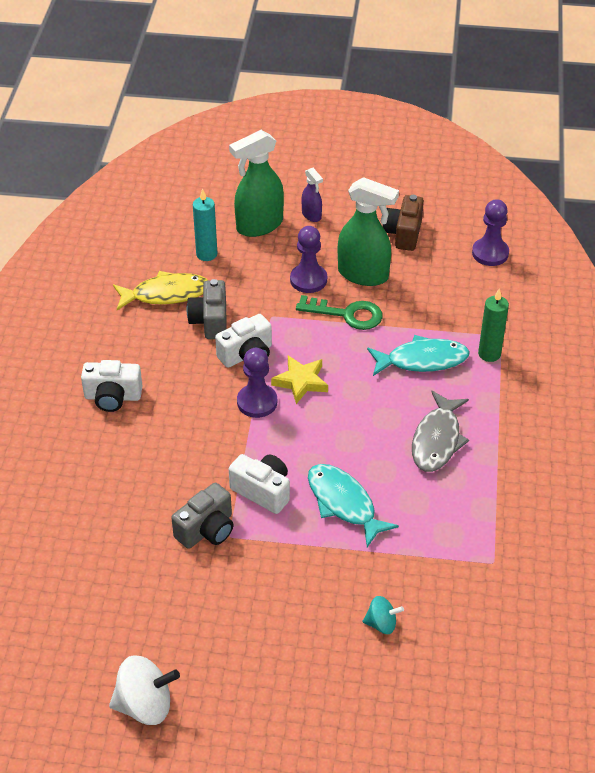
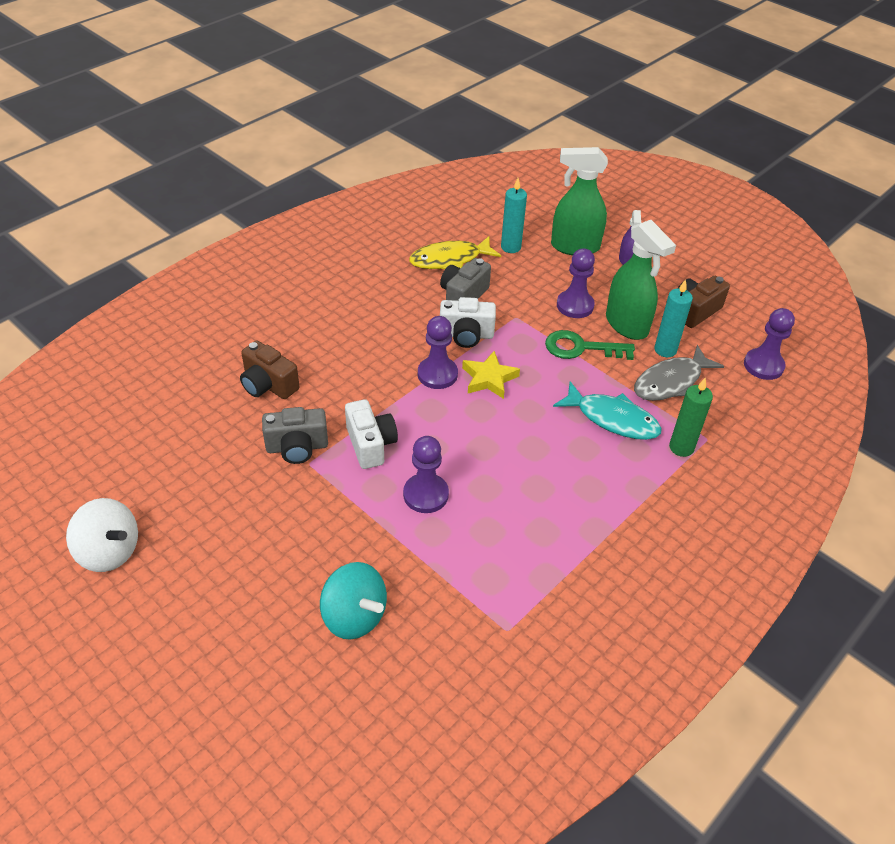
camera: 35 degrees right, 0 degrees up
white camera [81,360,143,412] -> none
yellow fish [113,271,209,310] -> yellow fish turned 135 degrees clockwise [409,236,501,269]
green key [296,295,383,330] -> green key turned 135 degrees clockwise [545,330,635,360]
turquoise fish [308,464,399,547] -> purple pawn [403,436,449,513]
turquoise spinning top [363,596,404,634] -> turquoise spinning top [320,562,387,640], size x1.75
grey fish [412,391,469,472] -> grey fish moved to [634,345,724,401]
none -> brown camera [240,340,300,399]
none -> turquoise candle [654,279,693,357]

